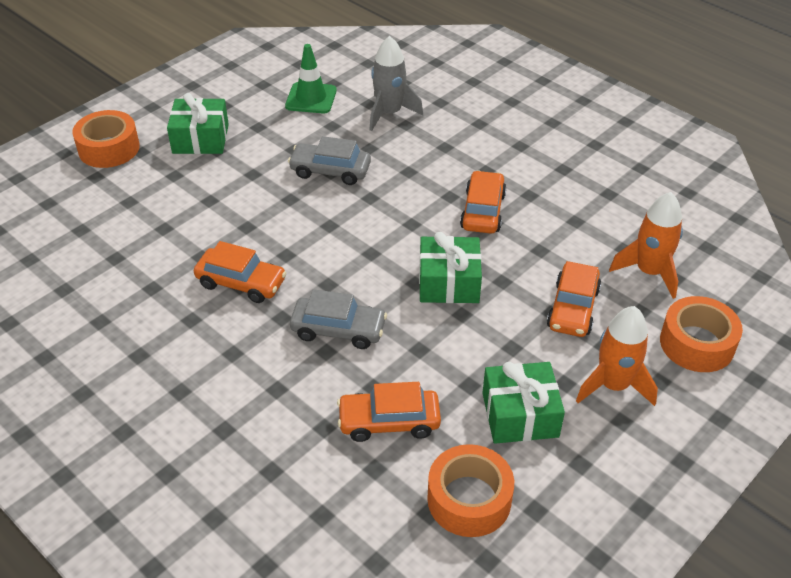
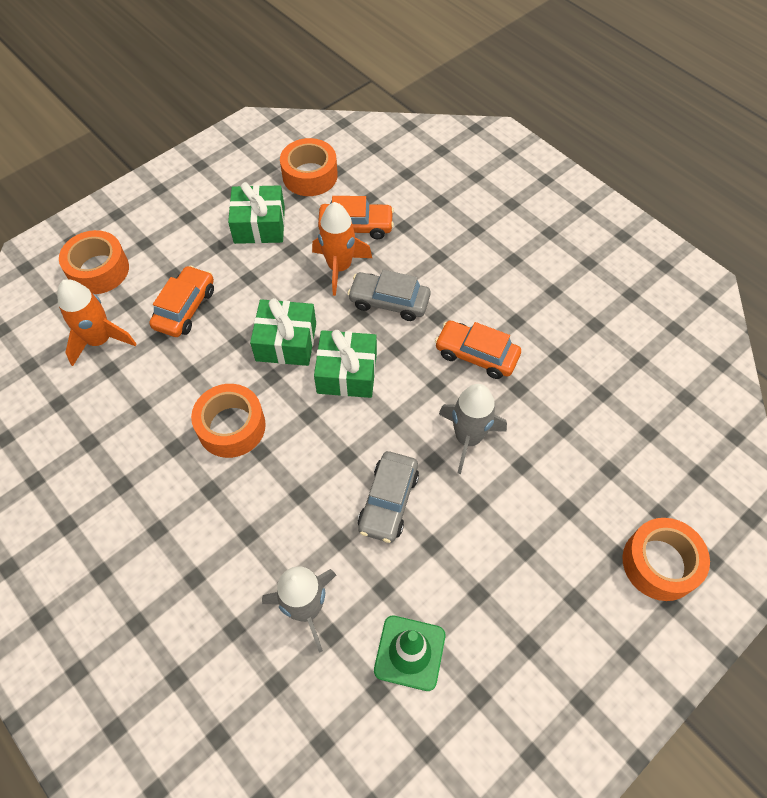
camera: 175 degrees left, 15 degrees up
green gift [167,93,229,154] -> green gift moved to [314,330,377,398]
grey car [288,136,371,185] -> grey car turned 90 degrees clockwise [358,451,419,543]
orange car [460,170,506,234] -> orange tape [191,384,266,458]
orange rocket [576,306,658,406] -> orange rocket moved to [312,202,372,296]
none -> grey rocket [439,384,507,474]

